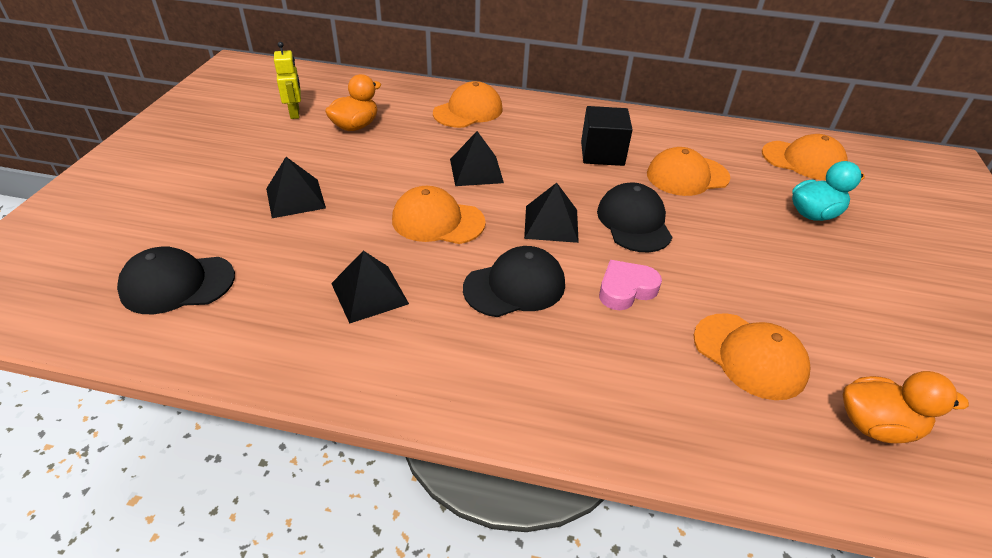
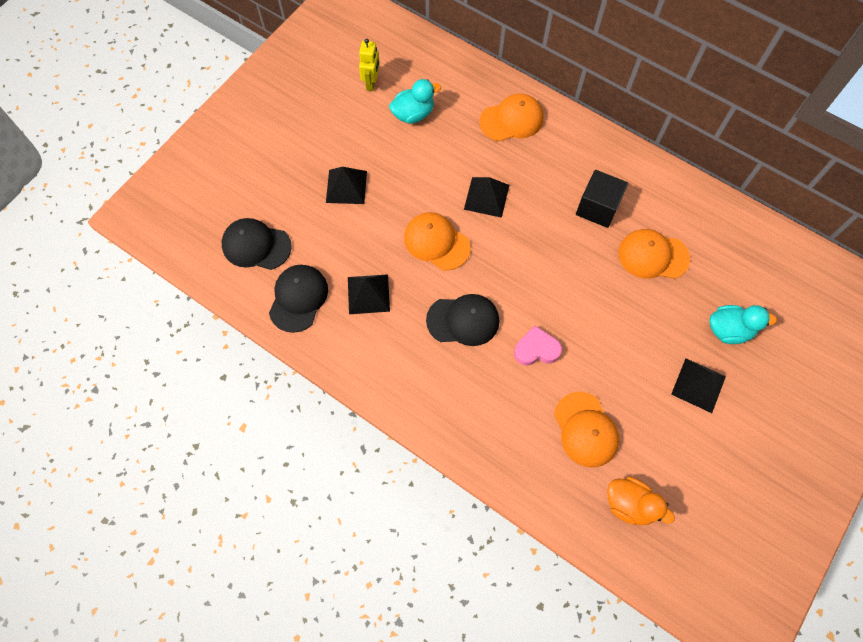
camera: 25 degrees right, 25 degrees up
orange duck [325,74,382,131] -> turquoise duck [389,79,441,124]
black pyramid [524,183,579,243] -> black pyramid moved to [671,358,726,413]
black cap [597,183,672,252] -> black cap moved to [269,265,328,333]
orange cap [762,134,848,180] -> none

